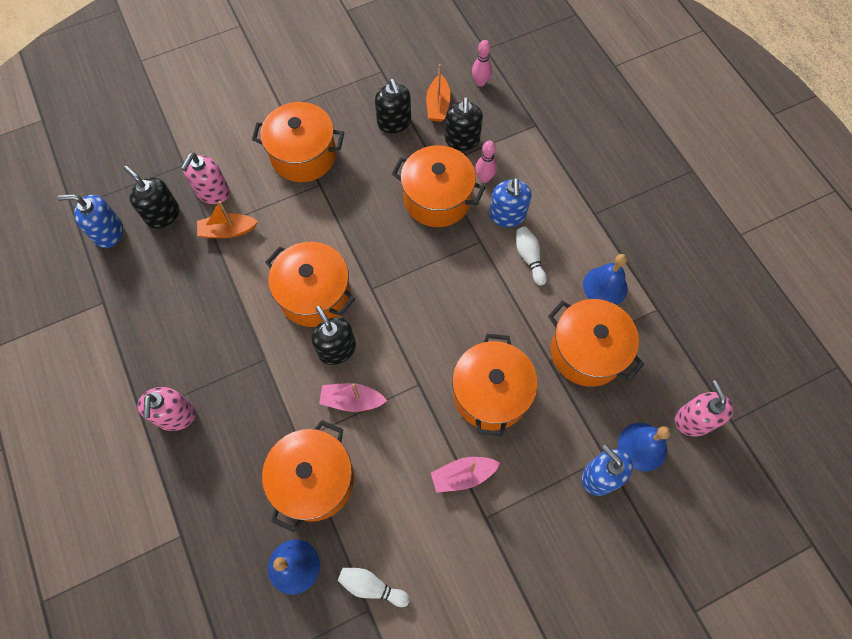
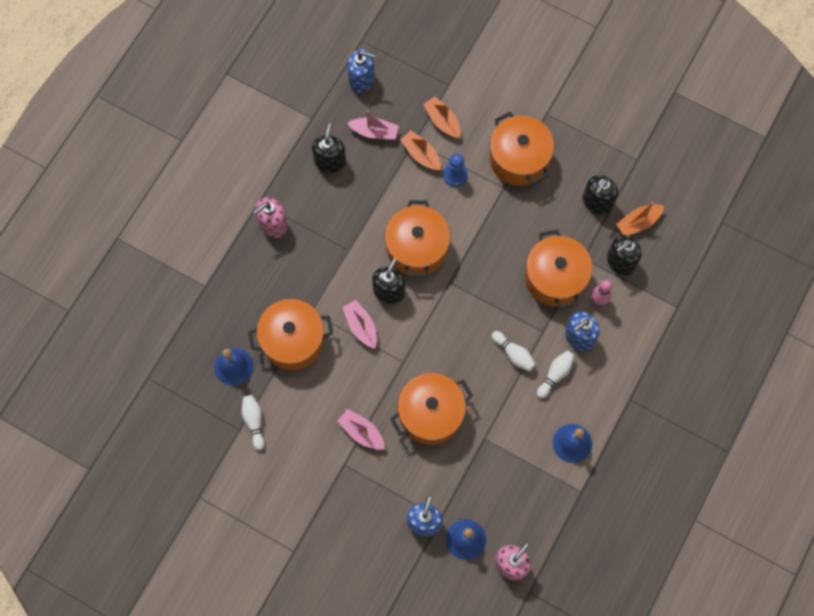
camera: 55 degrees right, 5 degrees up
blue soap dispenser [57,194,123,248] -> blue soap dispenser turned 135 degrees clockwise [348,49,376,93]
black soap dispenser [124,166,179,229] -> black soap dispenser moved to [312,123,346,173]
pink soap dispenser [181,153,230,204] -> orange boat [423,96,461,138]
pink bowling pin [472,40,492,87] -> none
orange pot [548,299,644,387] -> none
none -> pink boat [347,111,399,140]
none -> blue pawn [443,153,468,187]
none -> white bowling pin [492,331,536,372]

